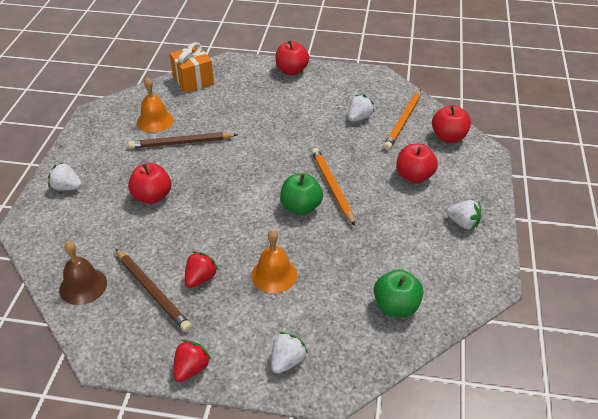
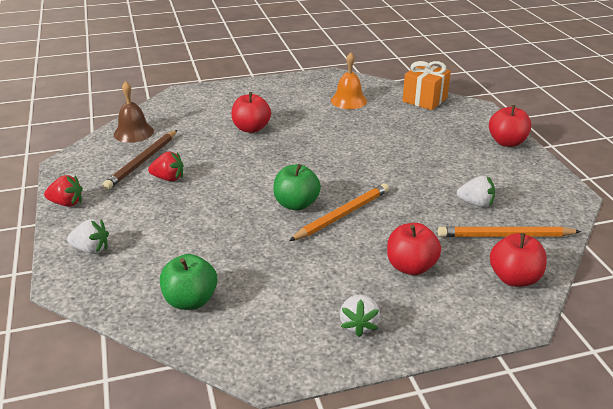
camera: 65 degrees right, 10 degrees down
white strawberry [48,162,82,190] -> none
brown pencil [128,132,238,149] -> none
orange bell [251,230,297,293] -> none

